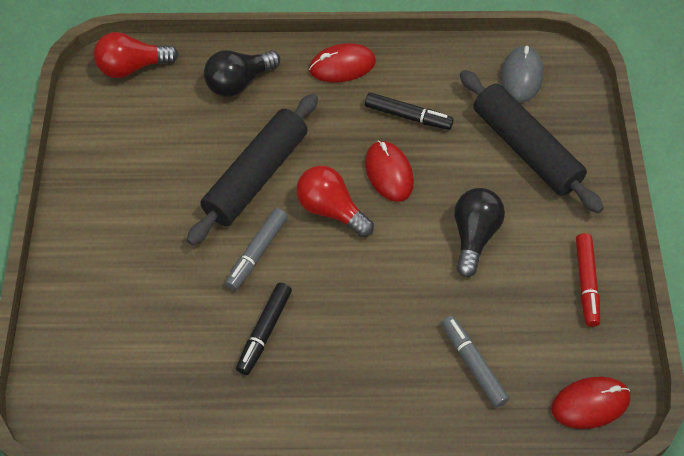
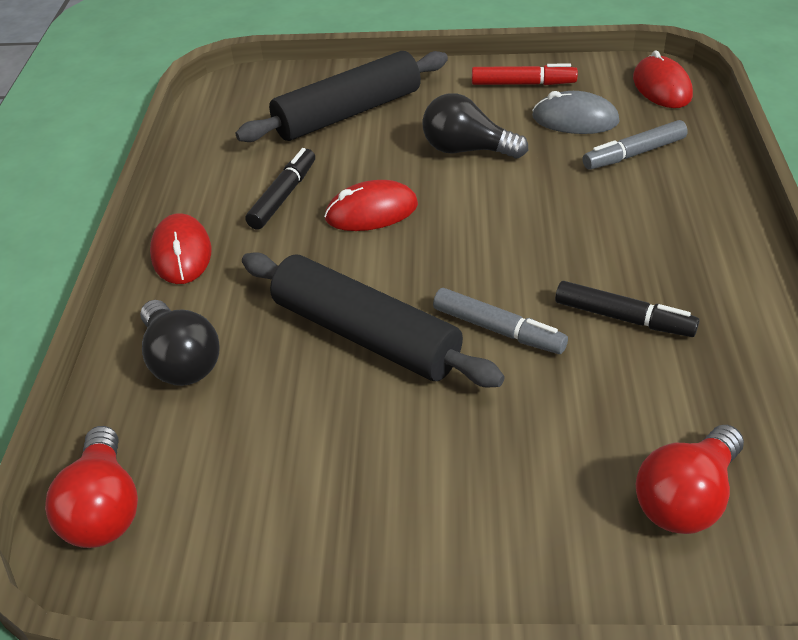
camera: 85 degrees left, 15 degrees down
red light bulb [296,166,374,237] -> red light bulb moved to [636,425,744,534]
grey mouse [501,45,543,102] -> grey mouse moved to [532,91,619,134]

